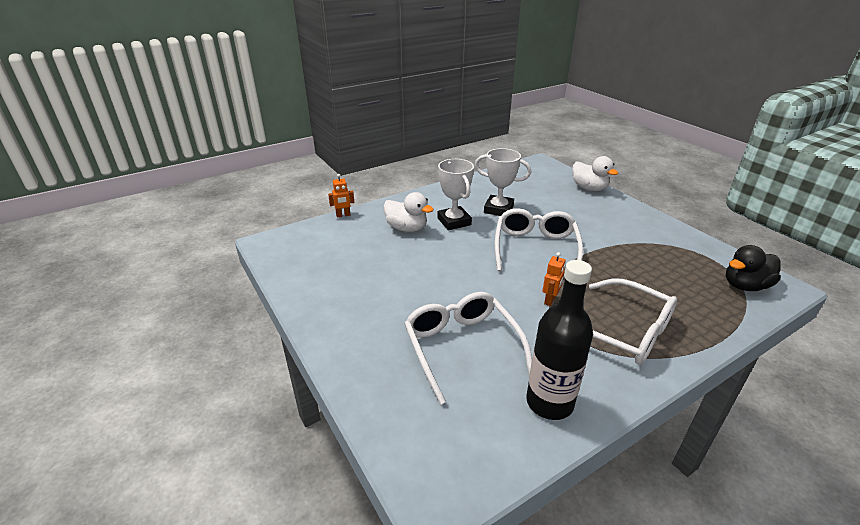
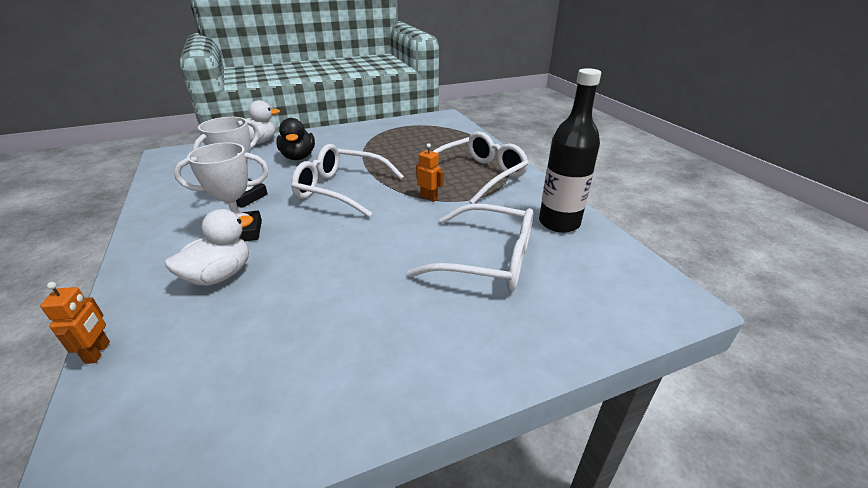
camera: 80 degrees left, 0 degrees up
white glasses [404,292,532,405] -> white glasses turned 150 degrees counterclockwise [407,203,533,290]
black duck [726,245,781,291] -> black duck moved to [276,118,315,160]

